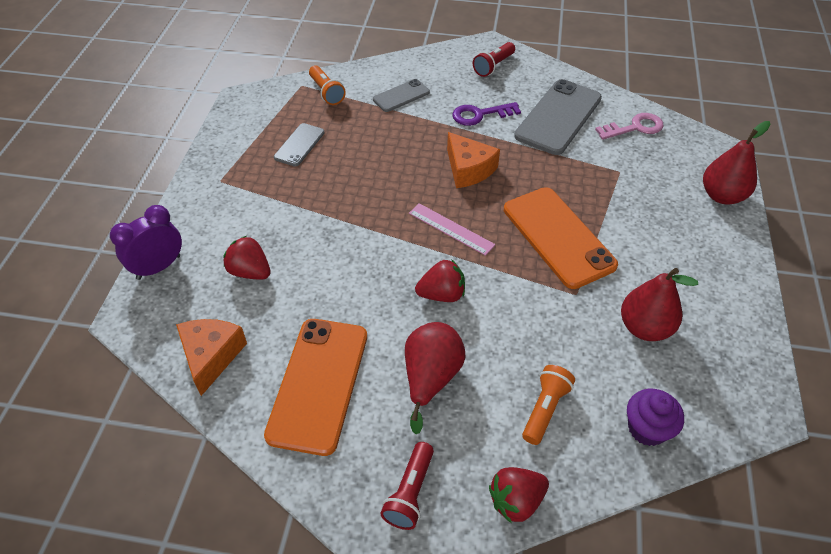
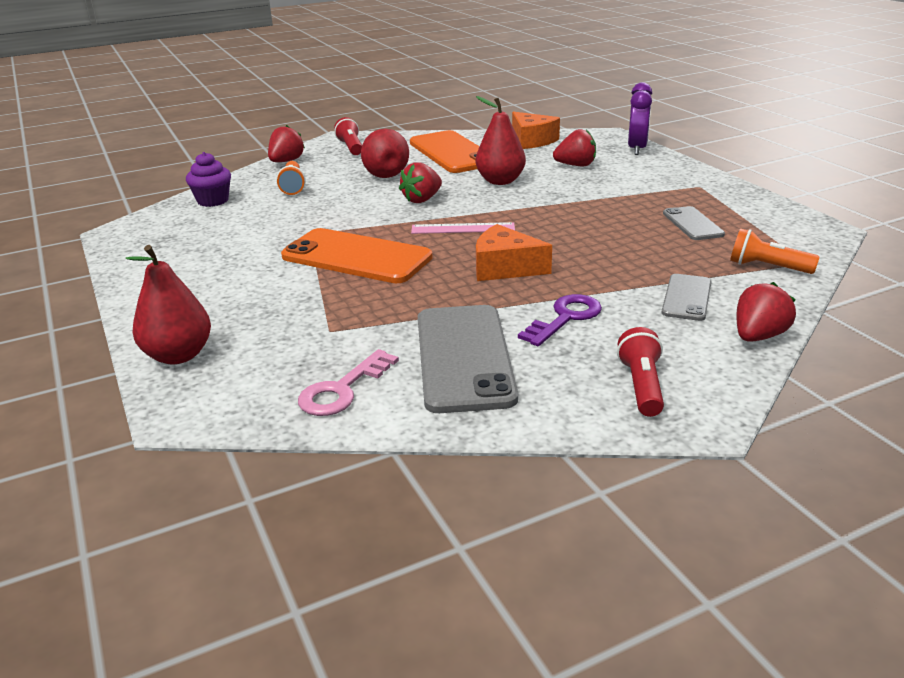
camera: 145 degrees right, 20 degrees down
red pear [621,268,698,341] -> red pear moved to [476,96,526,185]
none -> red strawberry [736,282,796,342]

